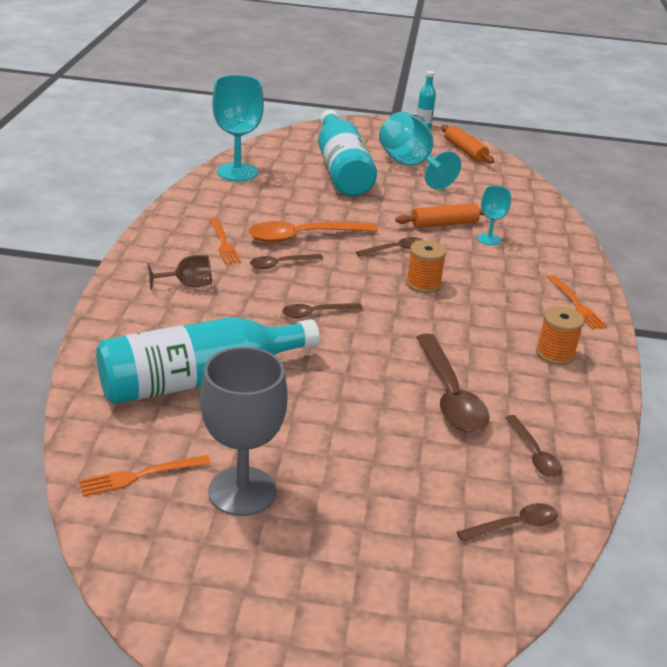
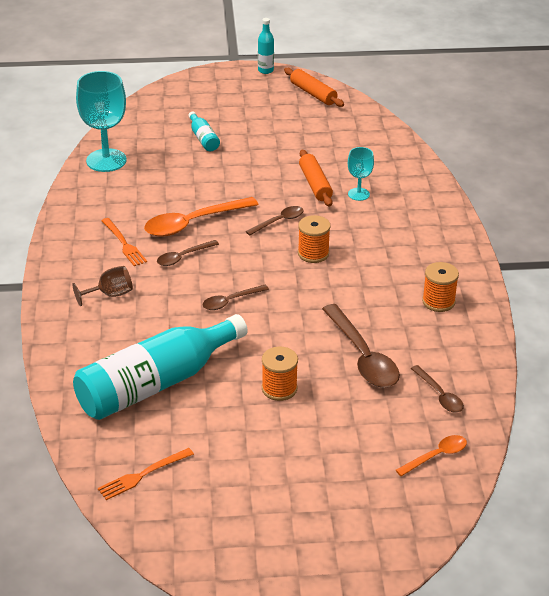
camera: 10 degrees left, 5 degrees up
grey goblet [200,347,288,516] -> none
turquoise bottle [318,110,377,196] -> turquoise bottle [188,111,220,151], size x0.42
turquoise goblet [379,112,461,190] -> none
orange rolling pin [395,203,485,228] -> orange rolling pin turned 75 degrees counterclockwise [299,150,333,207]
brown spoon [457,503,558,541] -> orange spoon [396,435,467,476]
orange fork [548,275,607,329] -> none
none -> orange spool [262,347,298,401]

